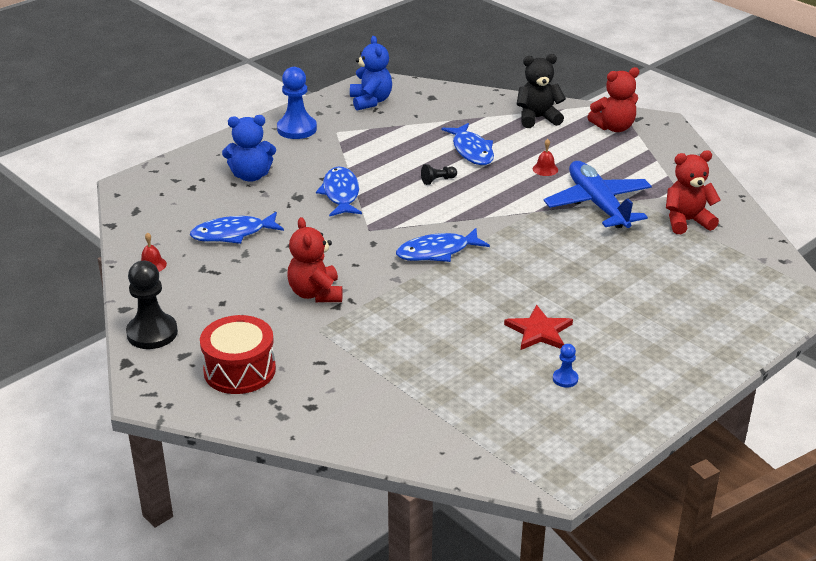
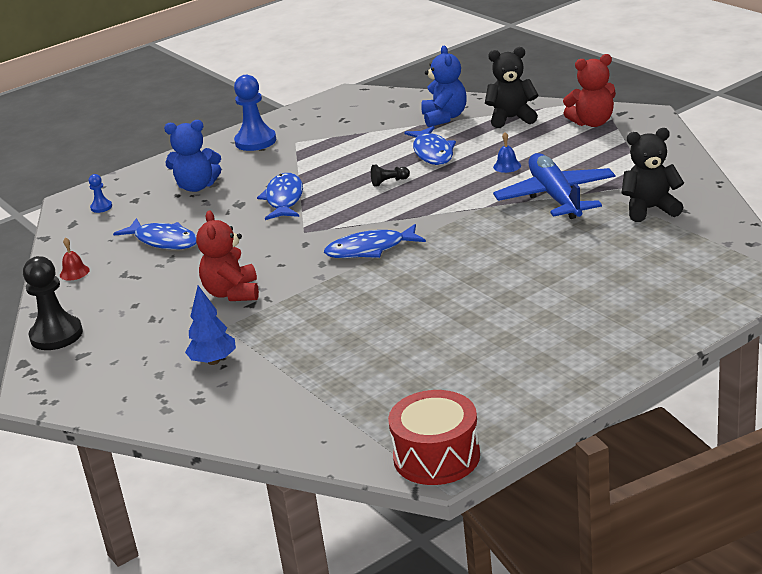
camera: 10 degrees right, 5 degrees down
blue fish [190,212,284,244] -> blue fish turned 135 degrees counterclockwise [113,218,196,250]
red drum [200,315,276,394] -> red drum moved to [388,390,480,485]
blue teddy bear [350,36,392,111] -> blue teddy bear moved to [421,46,467,127]
red star [504,305,573,350] -> none
red bell [533,139,558,176] -> blue bell [493,132,521,173]
blue pawn [553,344,578,388] -> blue pawn moved to [89,174,112,213]
red teddy bear [666,150,721,234] -> black teddy bear [622,128,684,222]
none -> blue tree [185,285,236,365]

